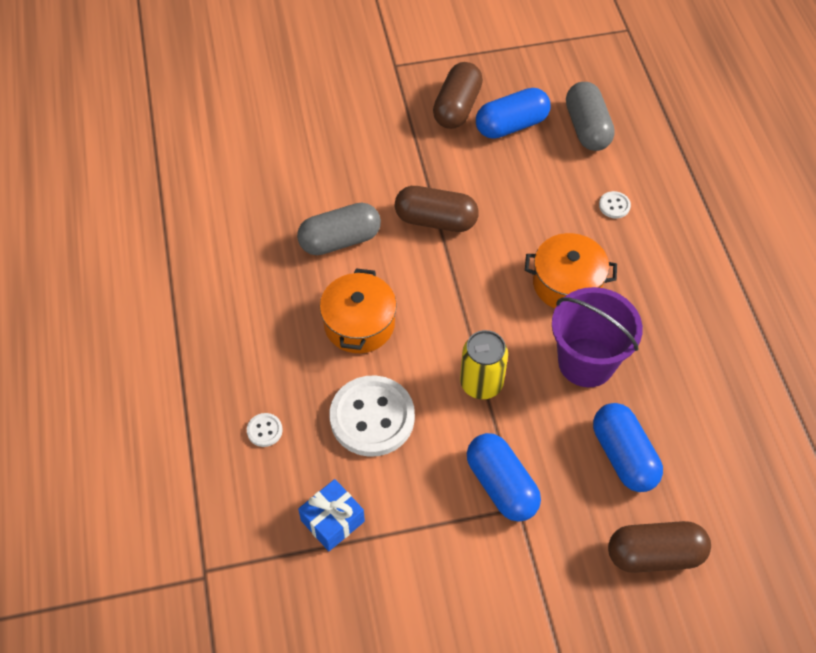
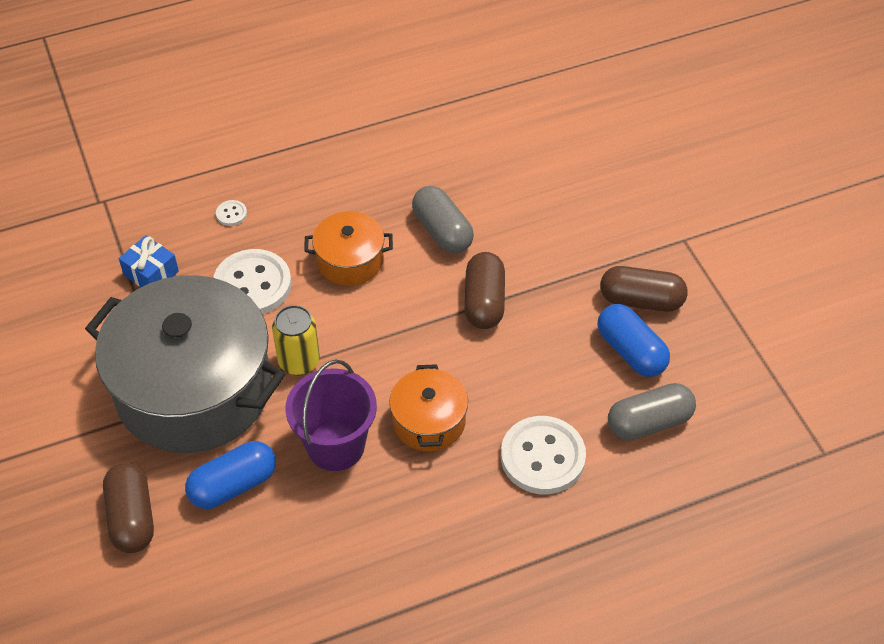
camera: 80 degrees right, 5 degrees down
blue capsule [467,433,541,522] -> grey pot [85,275,285,453]
white button [599,191,631,219] -> white button [501,416,586,494], size x2.41

